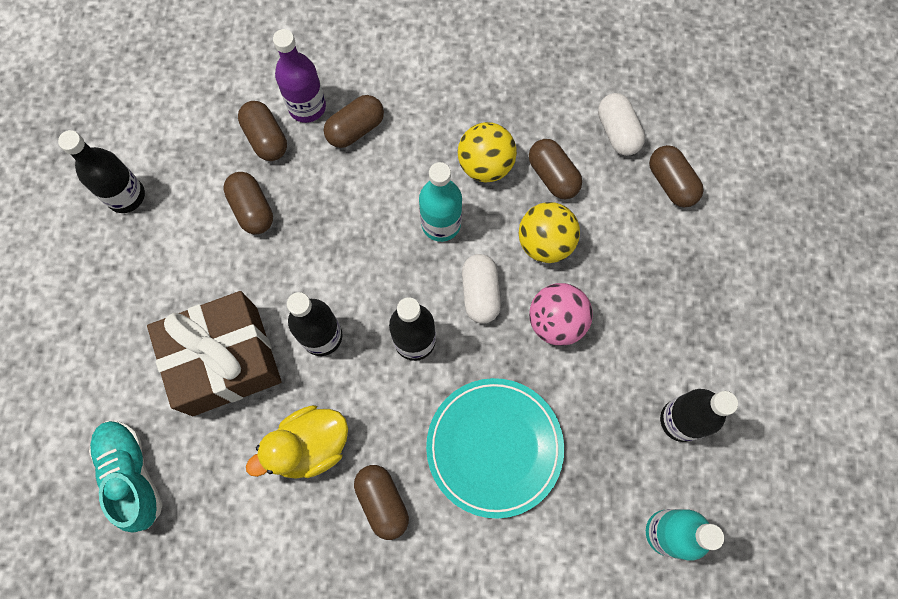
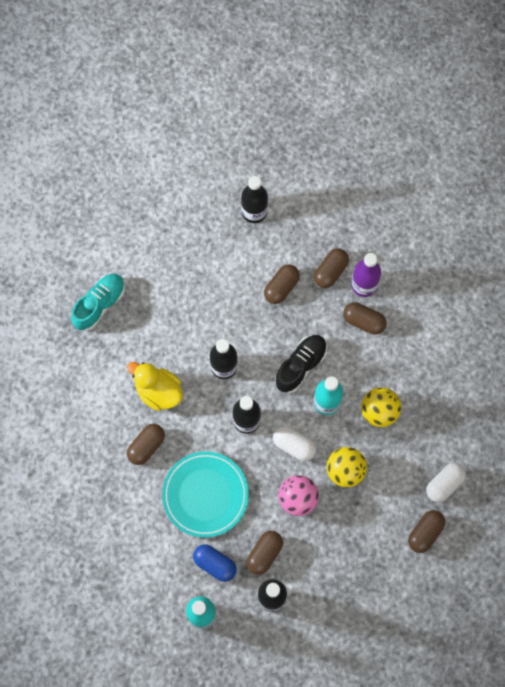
camera: 65 degrees right, 0 degrees up
brown gift [147,291,282,416] -> none
white capsule [462,254,501,324] -> white capsule turned 60 degrees clockwise [273,426,316,461]
brown capsule [529,139,582,199] -> brown capsule moved to [247,531,283,575]
none -> blue capsule [193,544,237,582]
none -> black shoe [275,335,327,393]

